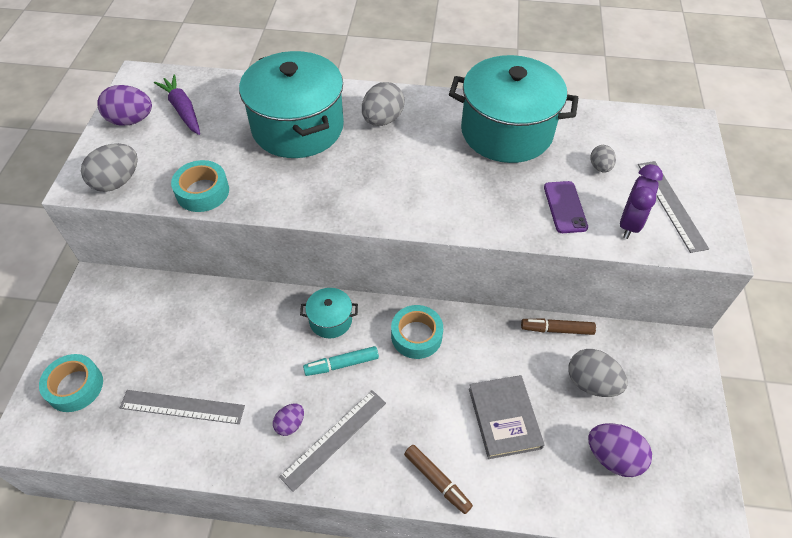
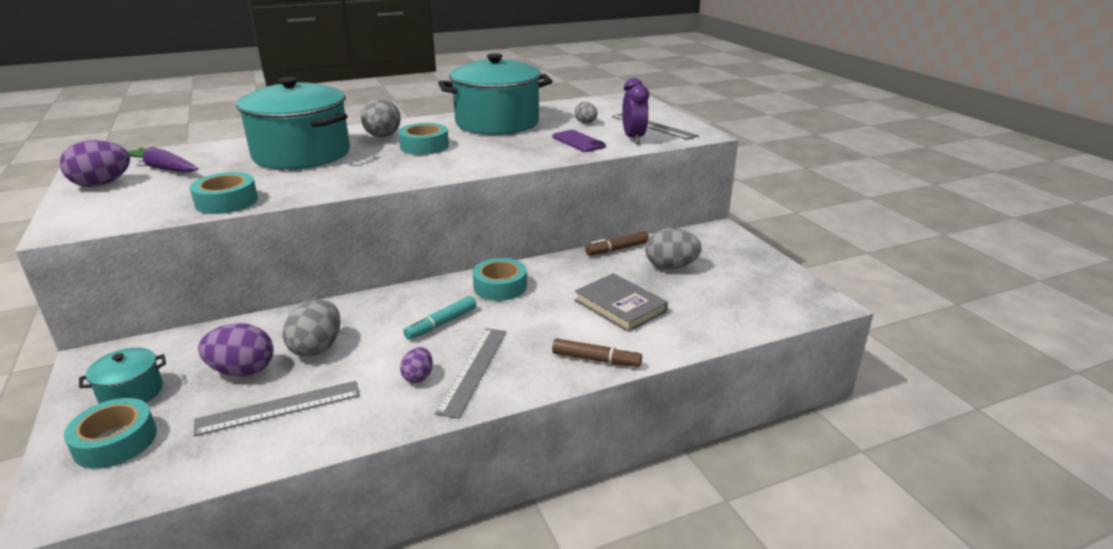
camera: 30 degrees left, 25 degrees down
grey egg [81,143,138,192] -> grey egg moved to [283,300,340,357]
turquoise pot [300,288,358,338] -> turquoise pot moved to [79,348,166,403]
purple egg [588,423,652,477] -> purple egg moved to [198,323,273,376]
none -> turquoise tape [398,123,449,155]

